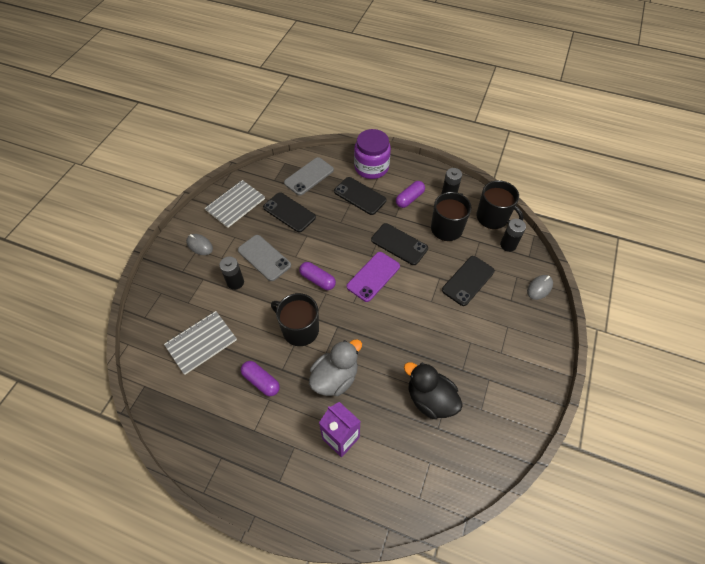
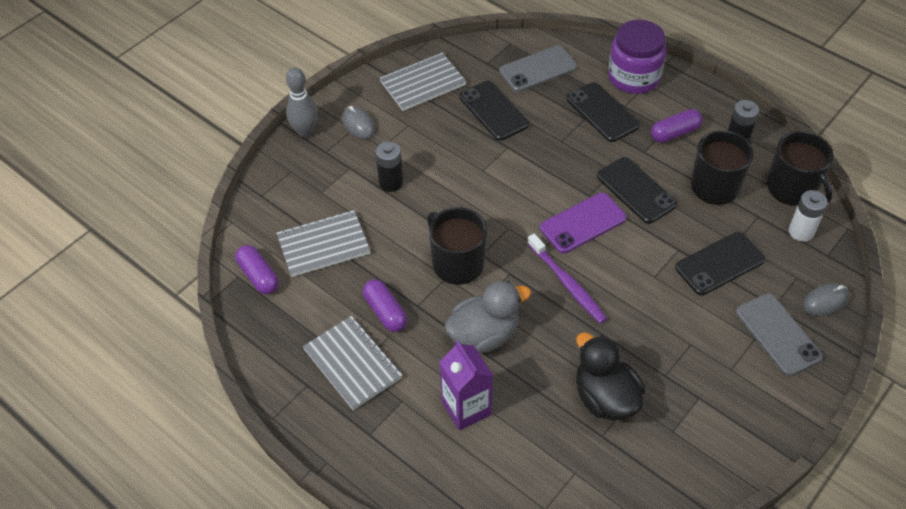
camera: 20 degrees right, 5 degrees down
grey phone [238,235,291,281] -> grey phone moved to [736,293,823,376]
purple capsule [299,262,336,290] -> purple capsule moved to [235,245,279,294]
black battery [500,219,526,252] -> white battery [789,190,828,242]
none -> grey bowling pin [286,68,318,137]
none -> grey notebook [303,316,402,410]
none -> purple toothbrush [527,234,607,324]

